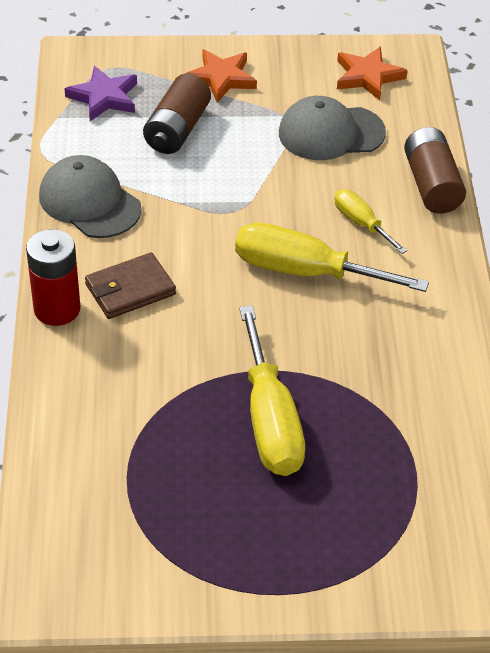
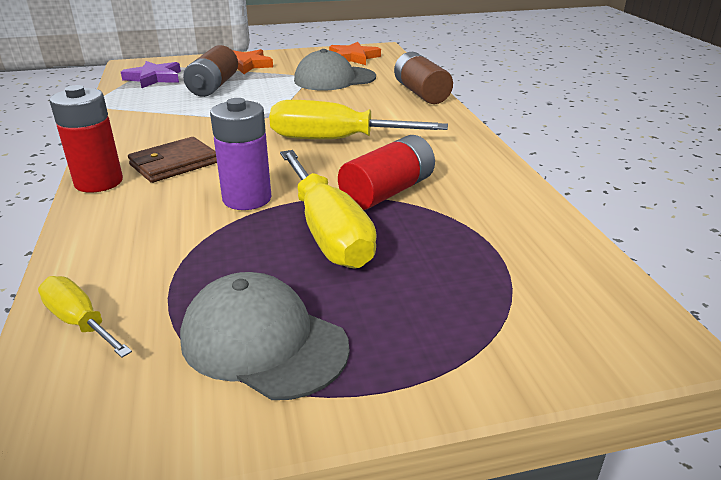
camera: 10 degrees left, 15 degrees down
grey cap [39,155,142,238] -> grey cap moved to [180,272,350,400]
yellow screwdriver [334,189,407,254] -> yellow screwdriver moved to [38,276,132,358]
none -> purple battery [210,98,272,210]
none -> red battery [338,135,435,210]

